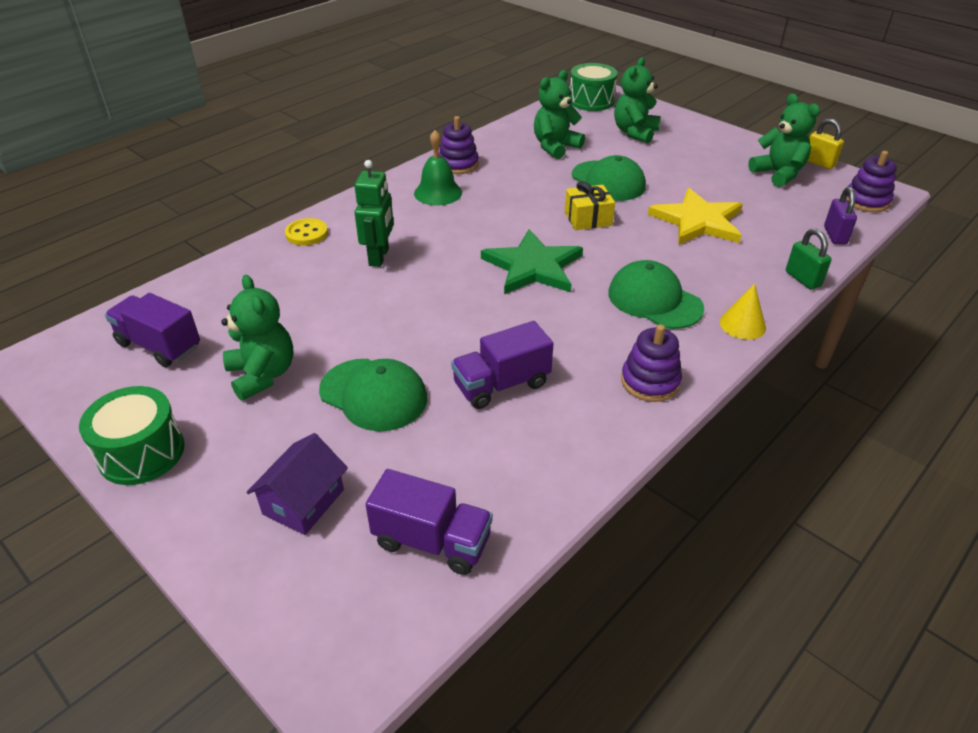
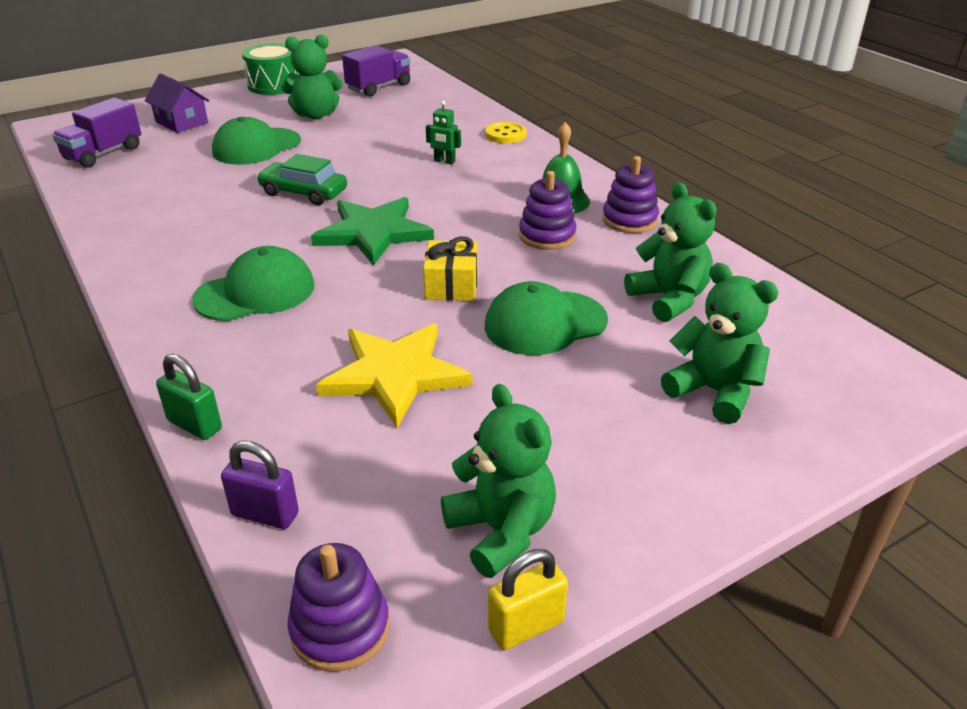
camera: 105 degrees right, 5 degrees down
green robot [354,160,394,267] -> green robot [426,101,461,165], size x0.59
purple truck [451,321,554,409] -> none
green drum [570,63,618,111] -> none
purple stacking toy [621,324,682,402] -> purple stacking toy moved to [519,171,576,250]
yellow cone [720,283,766,340] -> none
green teddy bear [748,94,820,187] -> green teddy bear turned 105 degrees counterclockwise [441,384,556,578]
green padlock [786,228,832,290] -> green padlock turned 45 degrees clockwise [156,354,222,440]
none -> green car [257,154,347,205]

